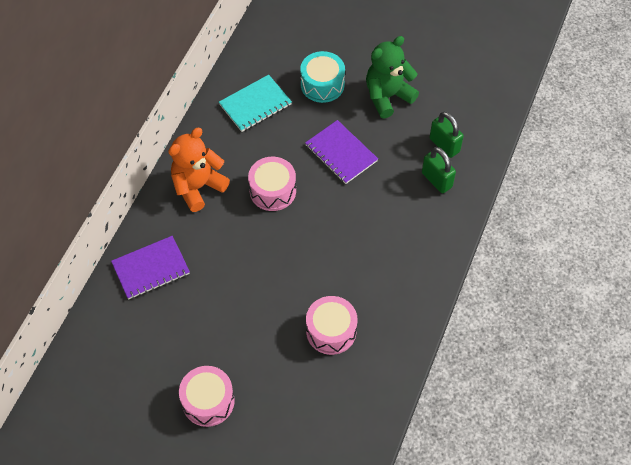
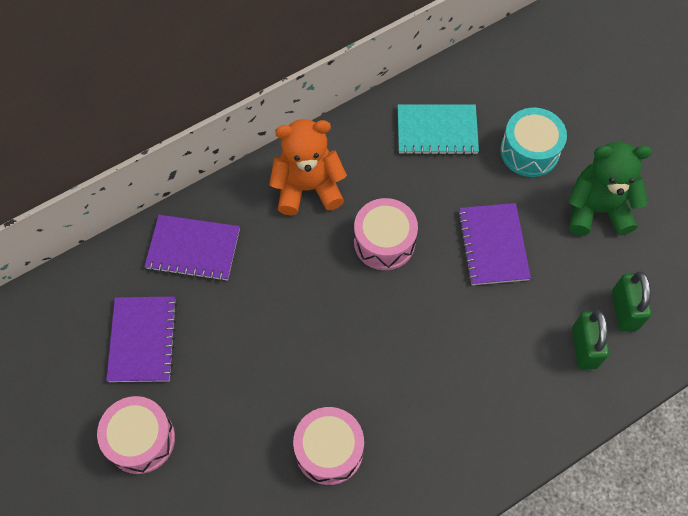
camera: 35 degrees right, 5 degrees up
none -> purple notebook [106,297,177,382]

